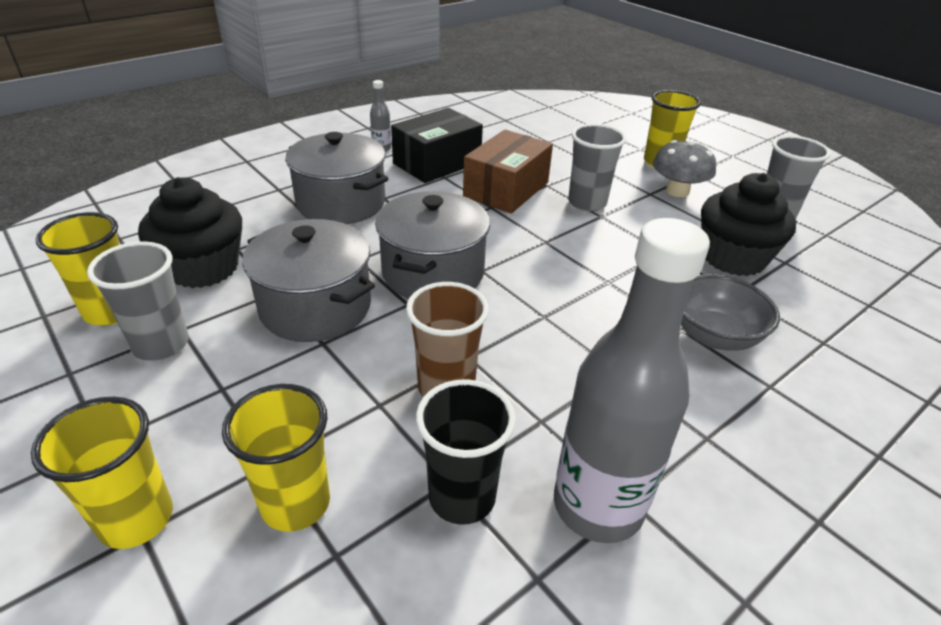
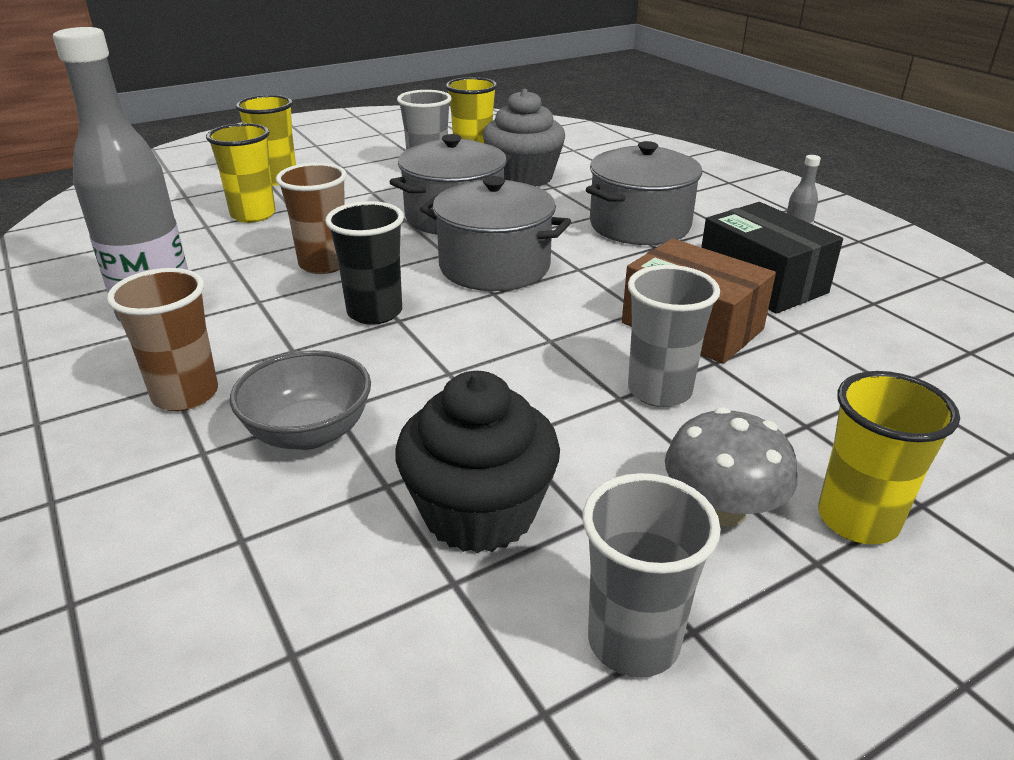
camera: 100 degrees right, 5 degrees down
black cupcake [138,177,242,288] -> grey cupcake [483,89,565,186]
black cup [416,379,516,525] -> black cup moved to [325,201,404,325]
none -> brown cup [107,268,218,411]

